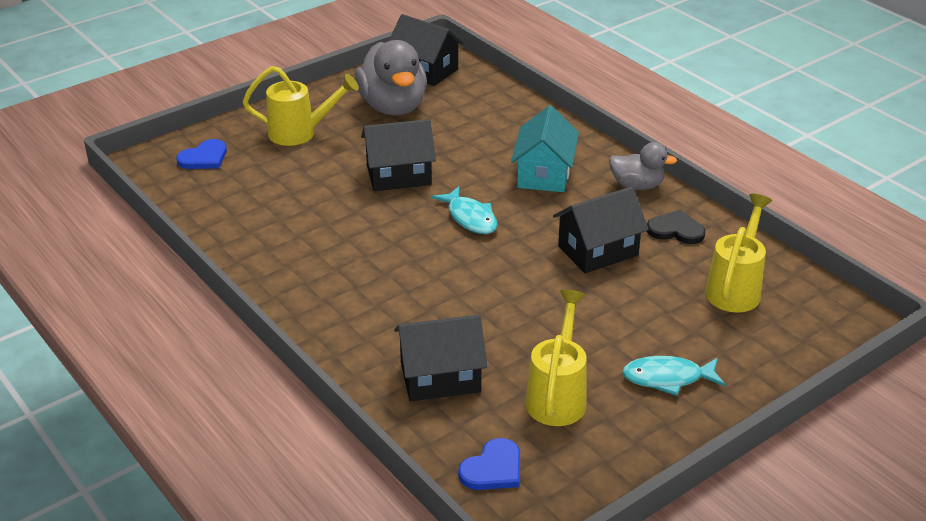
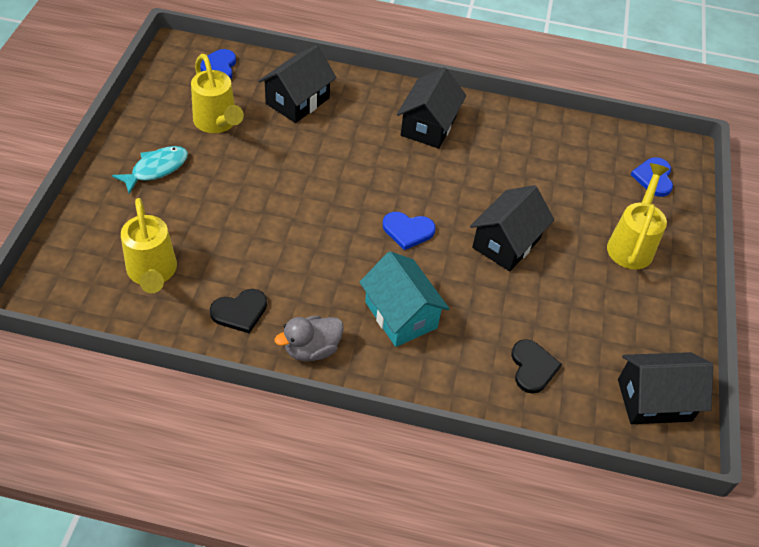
camera: 135 degrees right, 15 degrees up
yellow watering can [243,66,359,146] -> yellow watering can turned 150 degrees clockwise [607,163,670,270]
grey duck [355,40,427,115] -> none
turquoise fish [432,186,498,234] -> blue heart [383,212,436,250]
black house [553,187,649,273] -> black house moved to [397,67,466,149]
none -> black heart [511,339,562,394]

